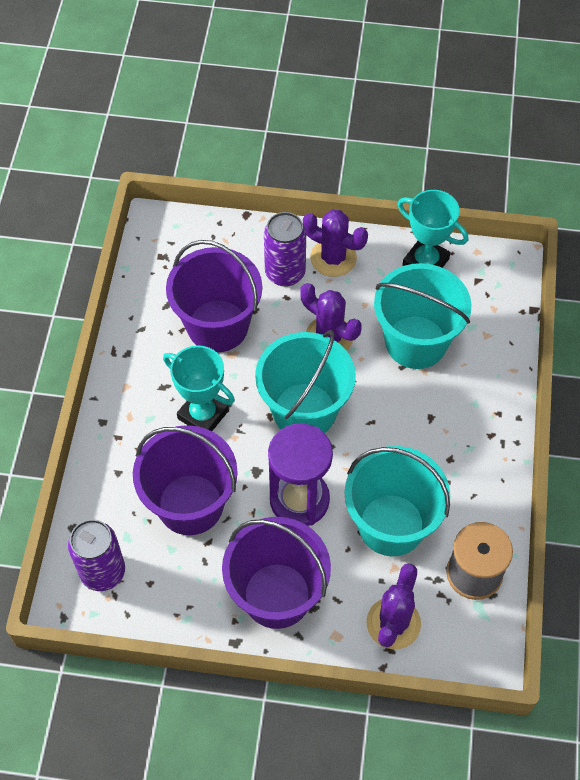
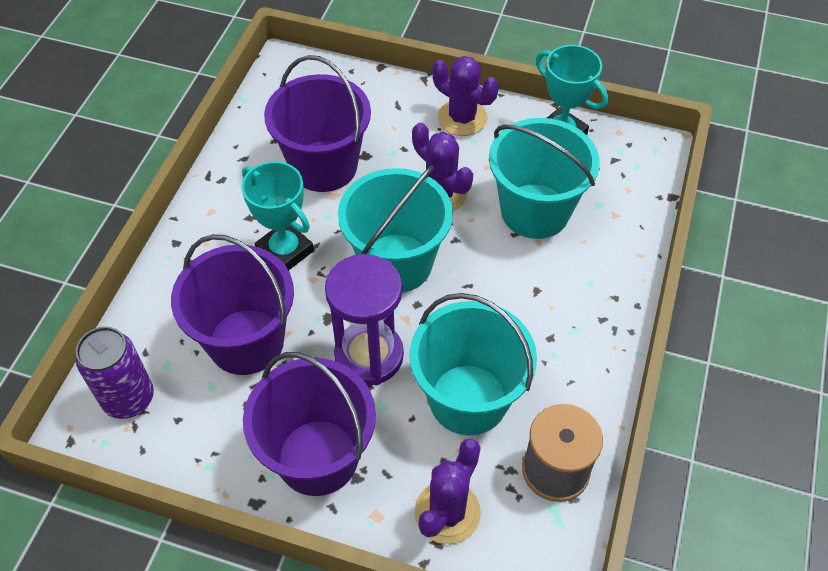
camera: 10 degrees right, 5 degrees down
purple can [264,212,306,287] -> none

